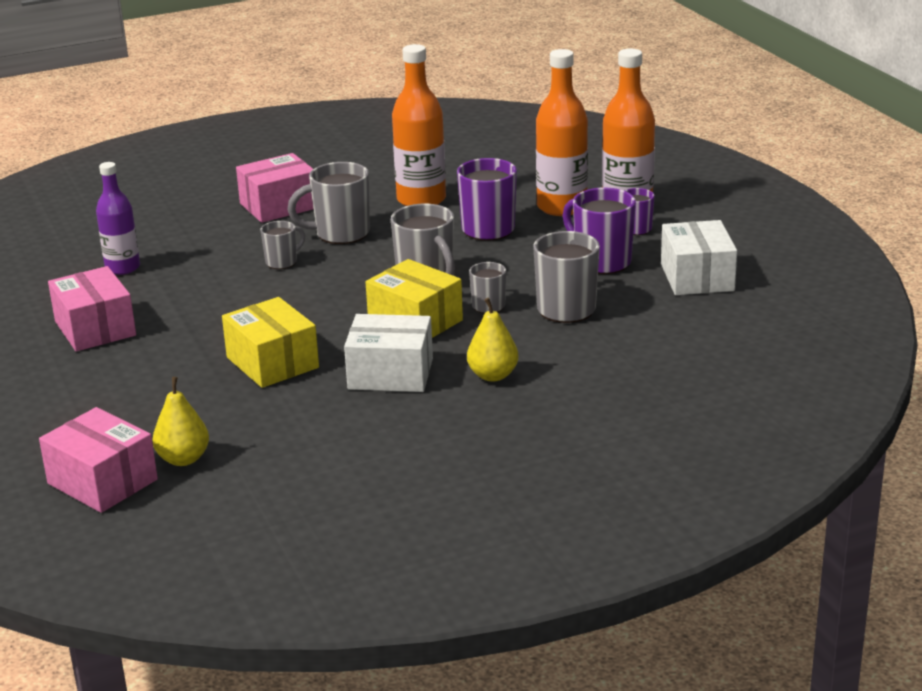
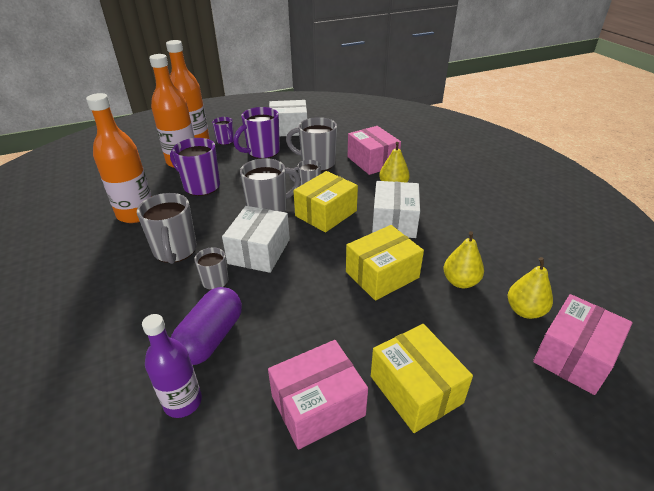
camera: 90 degrees left, 10 degrees up
pink box [236,153,313,223] -> pink box moved to [348,126,401,175]
none -> purple capsule [171,287,242,365]
none -> white box [222,206,290,273]
none -> yellow box [371,324,473,433]
none -> yellow pear [443,231,484,288]

